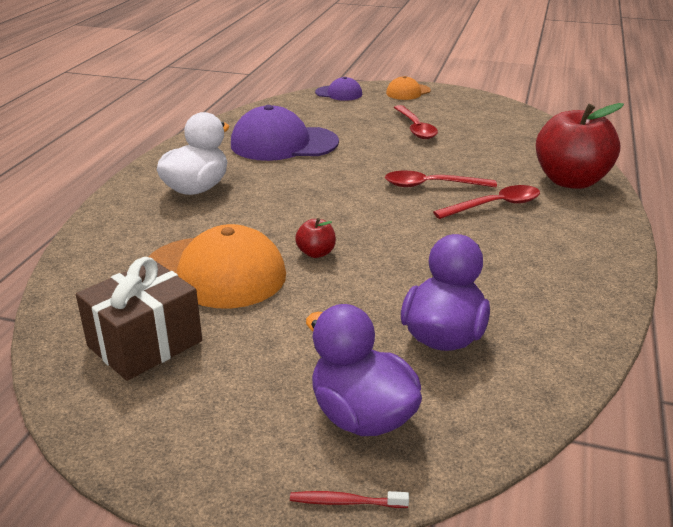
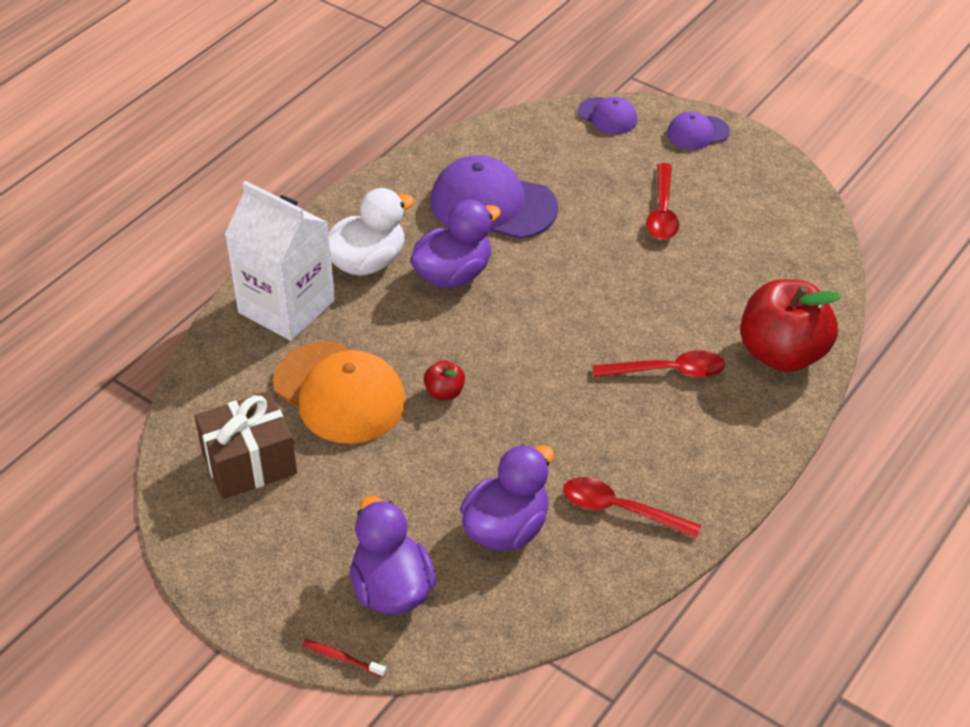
camera: 20 degrees right, 15 degrees up
red spoon [385,170,497,187] -> red spoon moved to [563,477,701,539]
orange cap [386,76,431,100] -> purple cap [667,112,730,150]
none -> white carton [225,181,335,341]
none -> purple duck [410,200,501,289]

